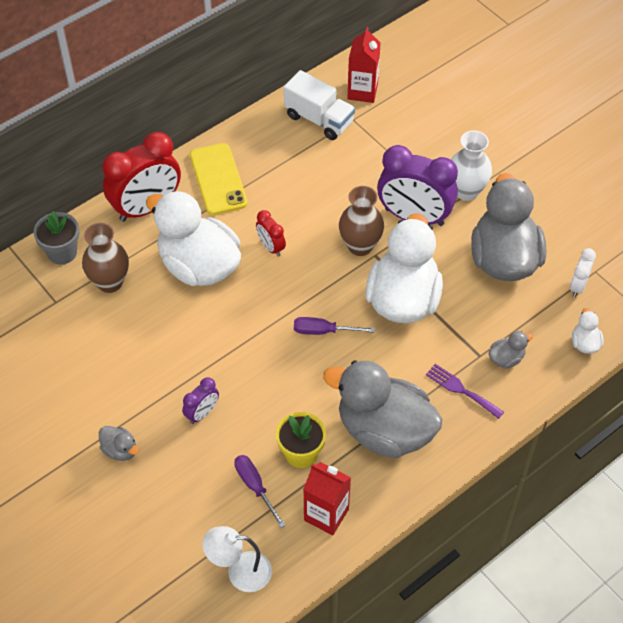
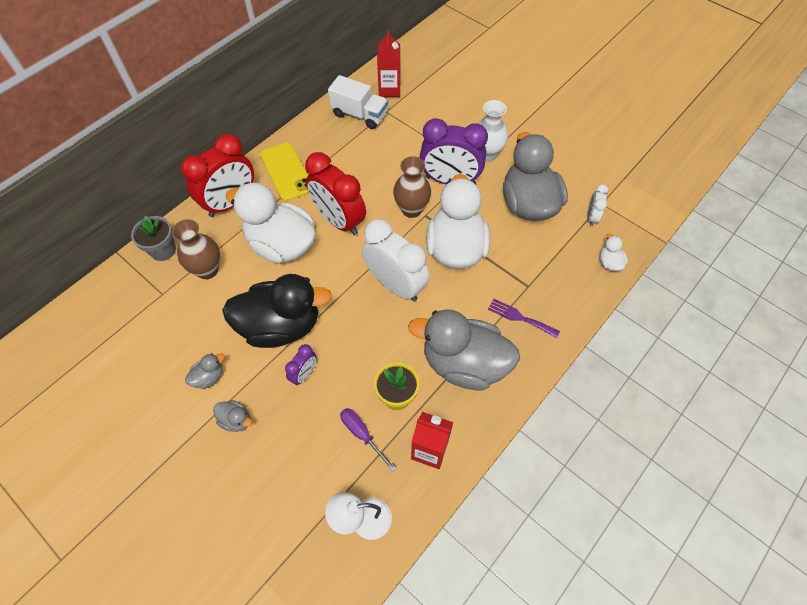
camera: 10 degrees left, 5 degrees up
red clock [256,210,286,257] -> red clock [305,152,366,235], size x2.11
purple screwdriver [294,317,375,335] -> white clock [362,219,429,301]
grey duck [489,331,533,369] -> grey duck moved to [185,353,224,389]
none -> black duck [222,274,332,348]

